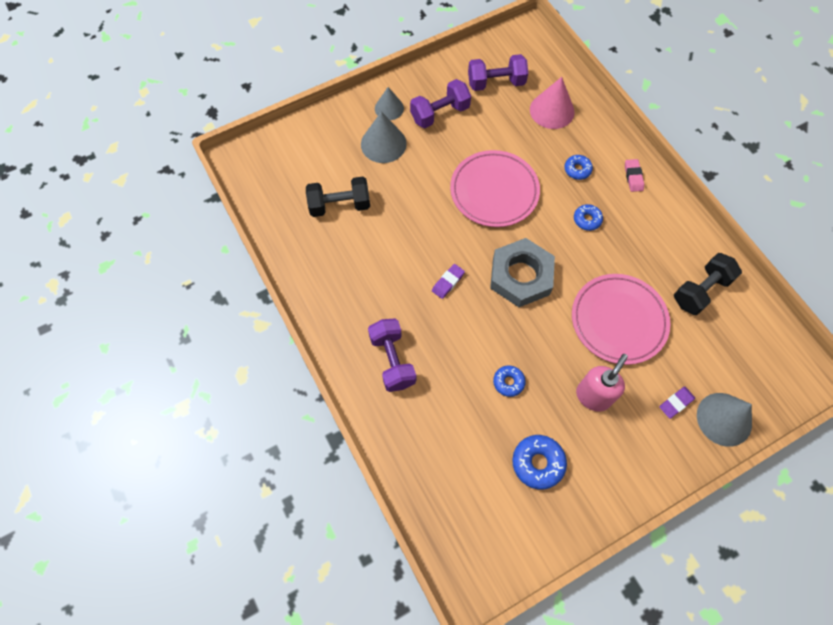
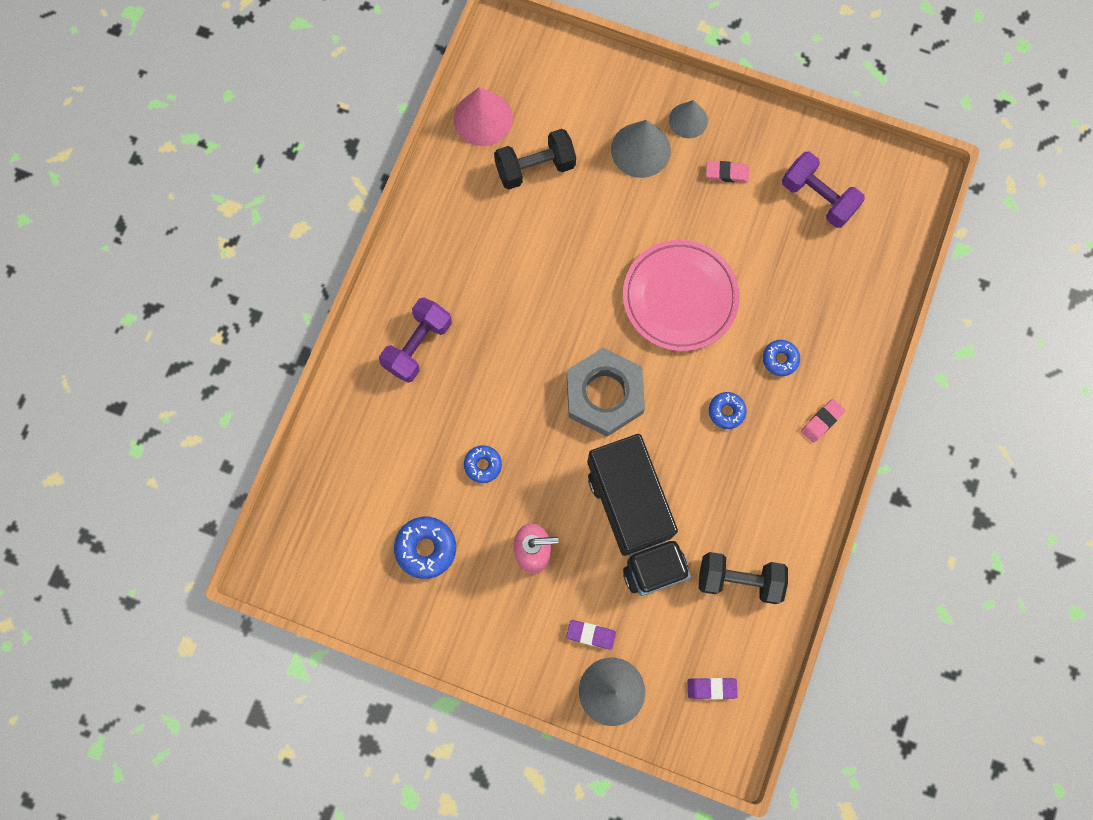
camera: 50 degrees right, 10 degrees up
black dumbbell [306,177,370,217] -> black dumbbell turned 60 degrees counterclockwise [494,129,576,190]
purple dumbbell [410,79,471,128] -> pink eraser [706,161,749,183]
purple eraser [432,264,465,299] -> purple eraser moved to [688,678,738,699]
pink cone [530,77,575,129] -> pink cone moved to [454,87,513,146]
pink plate [572,274,670,365] -> black truck [587,434,691,596]

